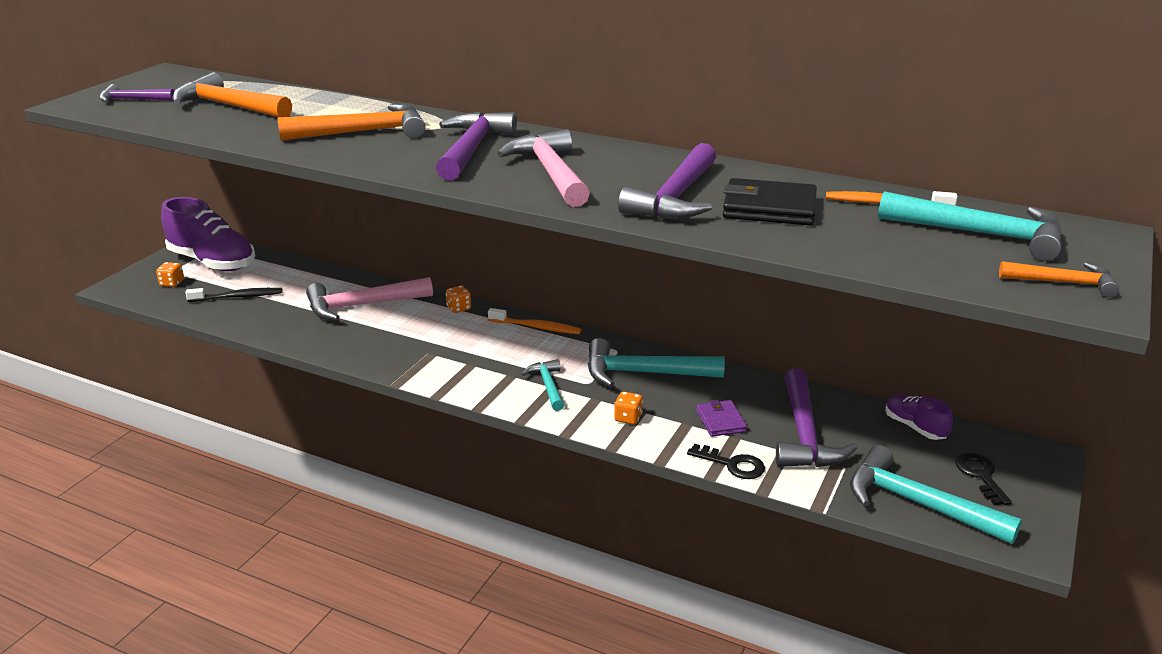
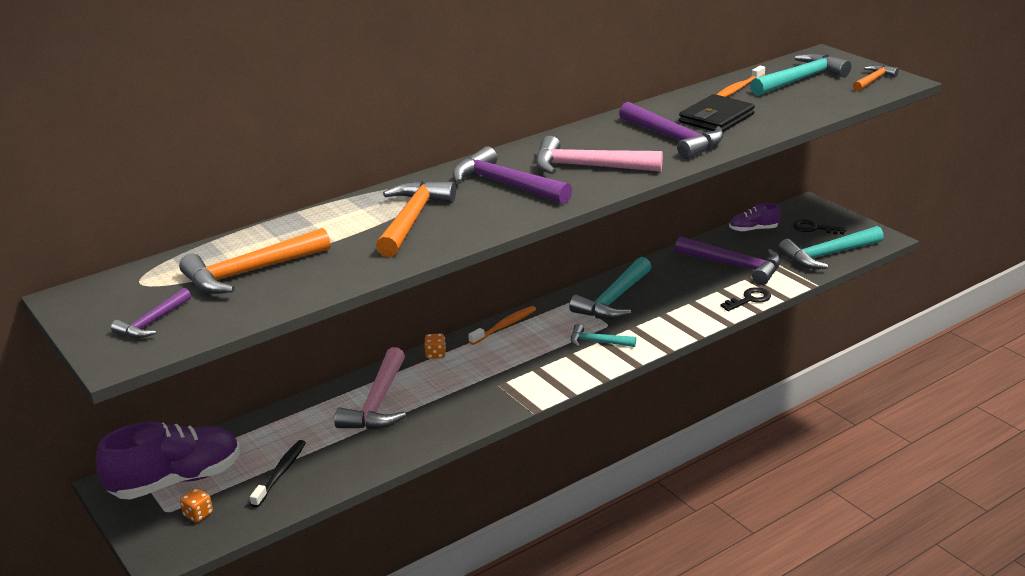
camera: 60 degrees left, 0 degrees up
orange dice [614,392,643,424] -> none
purple wallet [696,400,747,437] -> none

